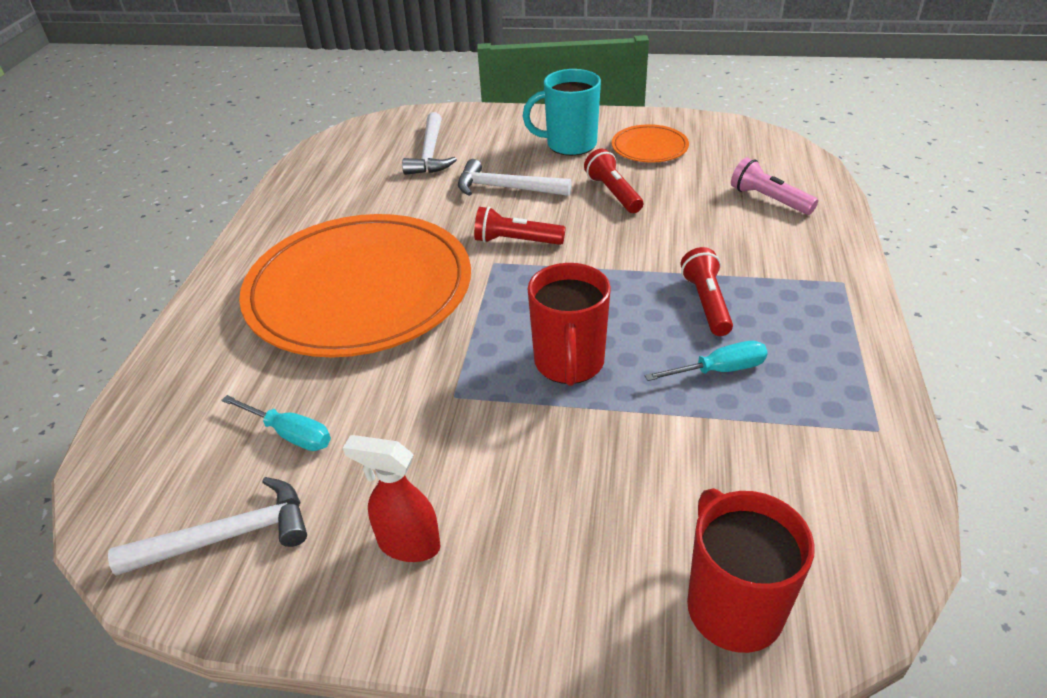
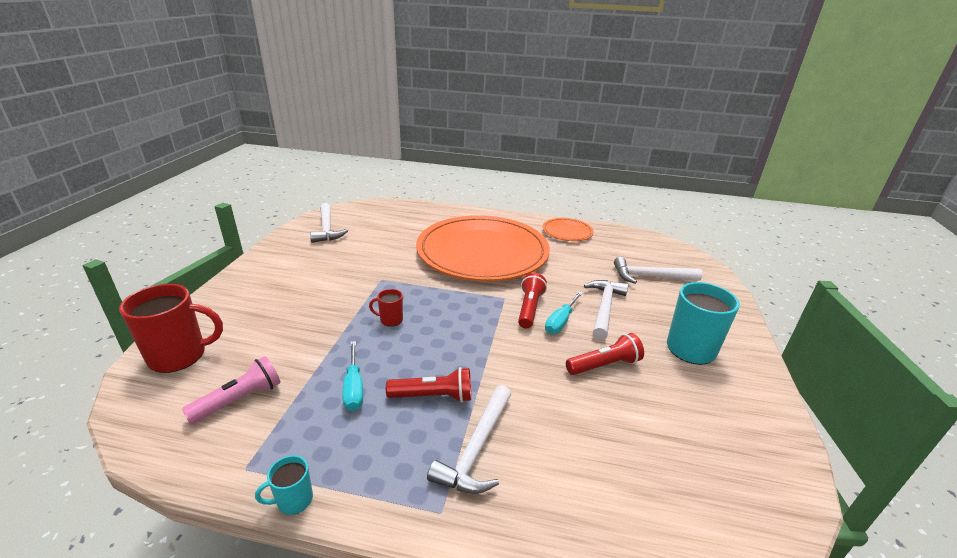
camera: 90 degrees right, 10 degrees down
turquoise screwdriver [221,395,331,451] -> turquoise screwdriver moved to [545,291,583,334]
red spray bottle [343,435,441,562] -> none
red mug [528,263,611,386] -> red mug [369,289,403,327], size x0.49
orange plate [612,124,689,163] -> orange plate moved to [542,218,594,241]
pink flashlight [731,157,818,215] -> pink flashlight moved to [182,356,280,424]
none -> turquoise mug [255,455,313,515]
none -> white hammer [427,385,511,494]

